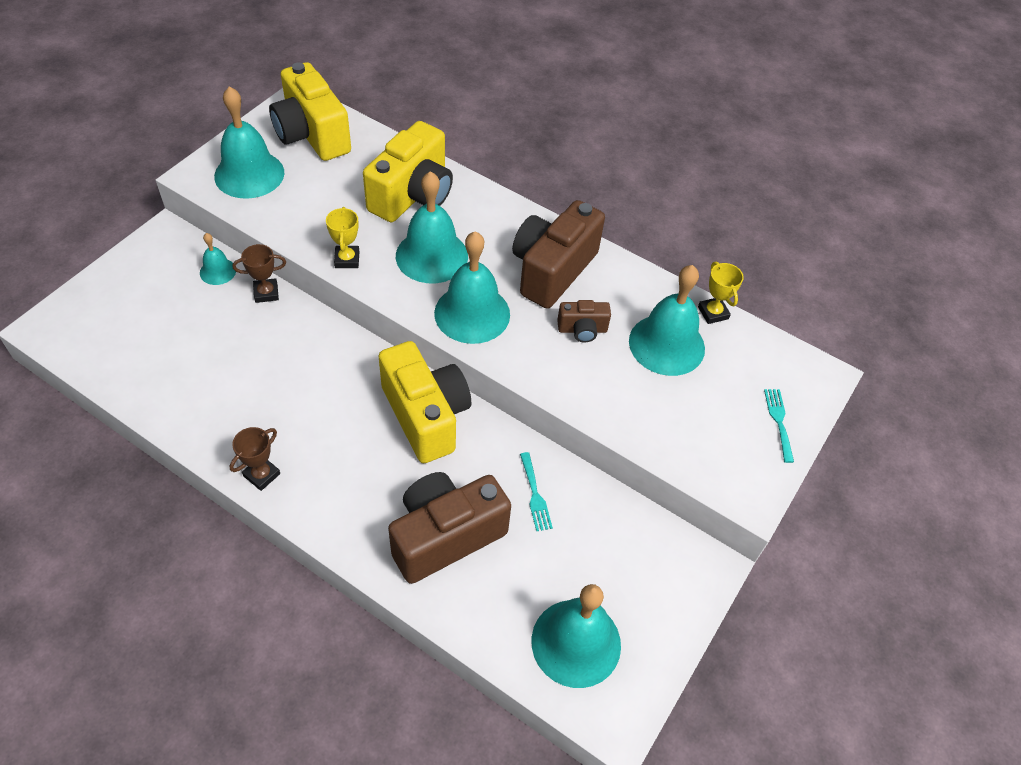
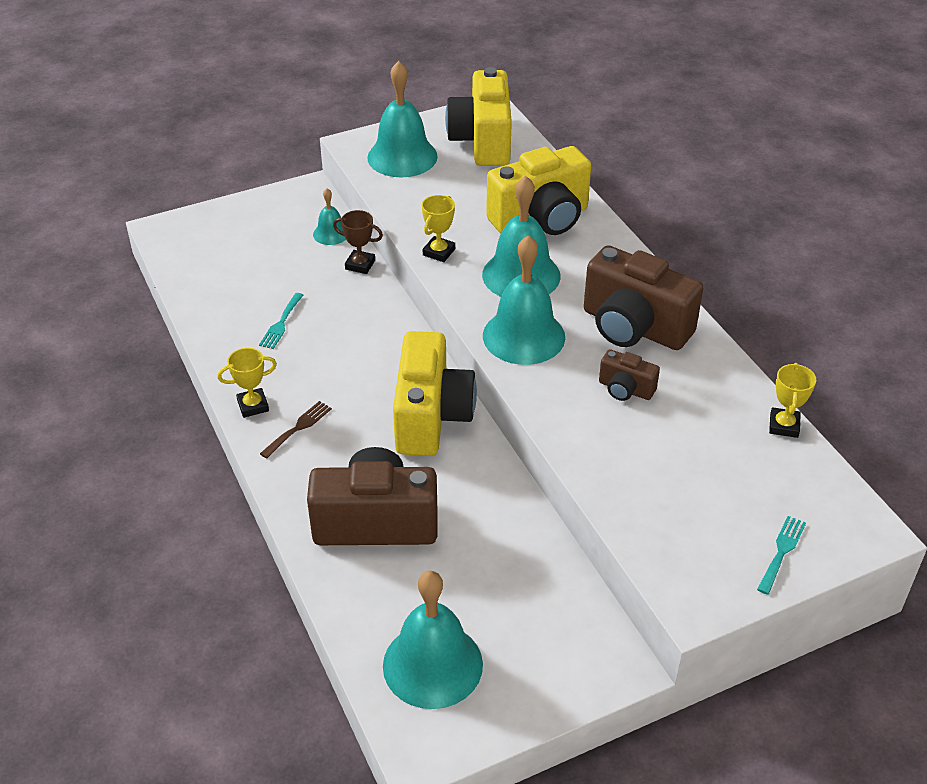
camera: 35 degrees right, 10 degrees down
brown trophy [230,427,280,491] -> yellow trophy [218,348,277,418]
brown camera [512,200,605,309] -> brown camera turned 120 degrees counterclockwise [584,245,703,350]
turquoise fork [520,452,553,531] -> turquoise fork moved to [259,293,303,349]
turquoise bell [629,265,705,376] -> none
none -> brown fork [260,401,332,459]

